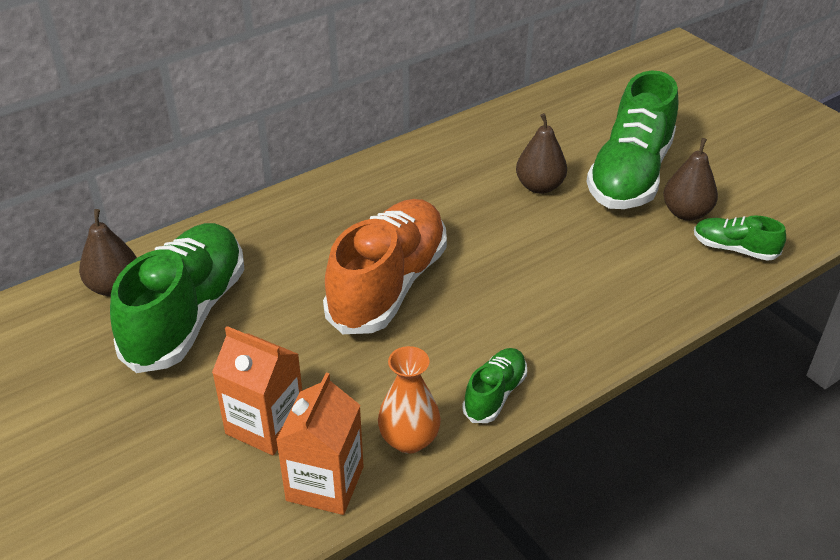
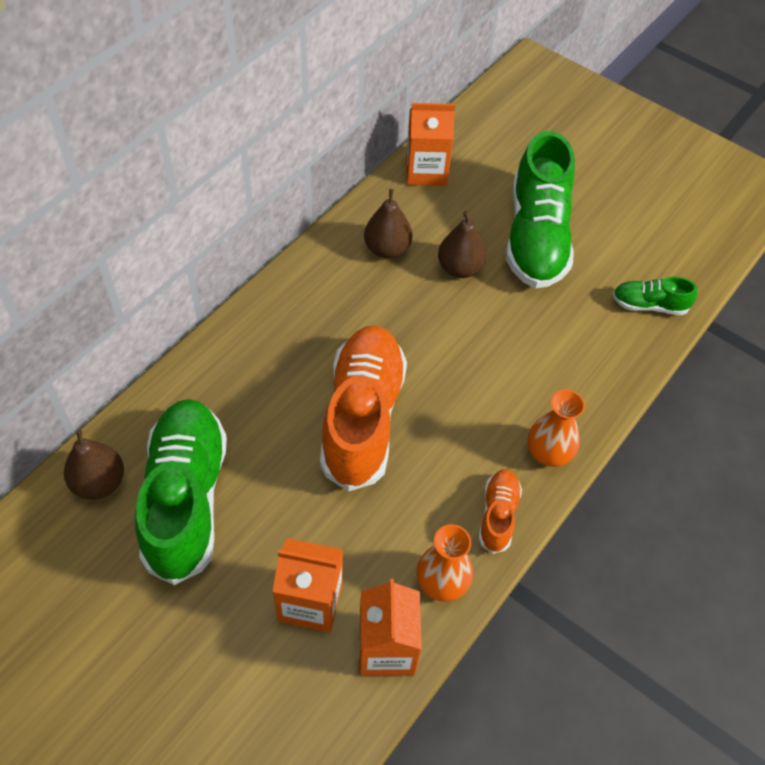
camera: 20 degrees left, 15 degrees up
green shoe [462,348,527,423] -> orange shoe [478,469,522,554]
brown pear [663,138,718,221] -> brown pear moved to [364,189,412,259]
none -> orange carton [406,103,455,186]
none -> orange vase [527,389,585,467]

